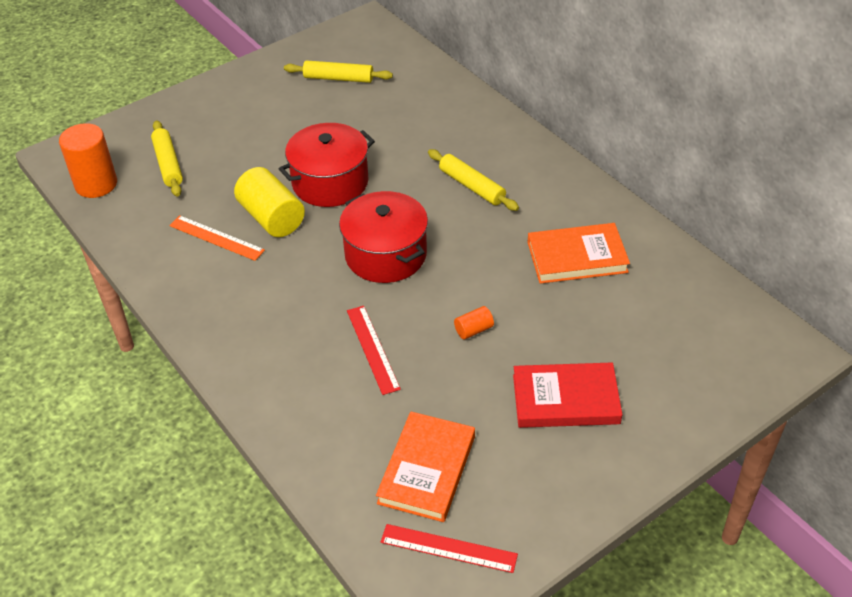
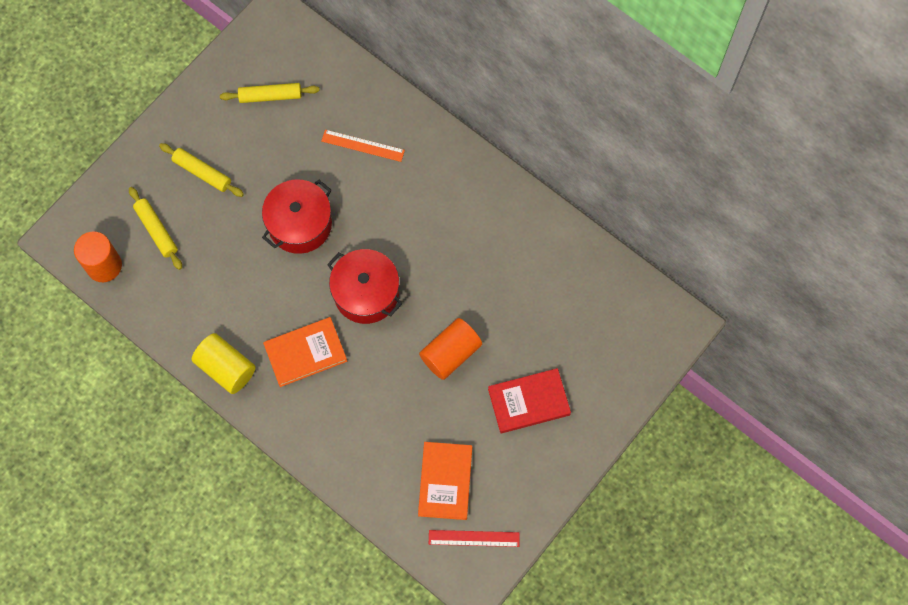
camera: 15 degrees left, 25 degrees up
orange ruler [169,215,265,261] -> orange ruler moved to [321,130,405,162]
yellow cylinder [234,167,305,237] -> yellow cylinder moved to [192,333,256,394]
red ruler [347,306,401,395] -> none
yellow rolling pin [428,149,519,211] -> yellow rolling pin moved to [159,143,244,197]
orange cylinder [454,306,494,340] -> orange cylinder [419,318,482,380], size x2.11
orange book [527,223,630,284] -> orange book moved to [263,317,347,387]

